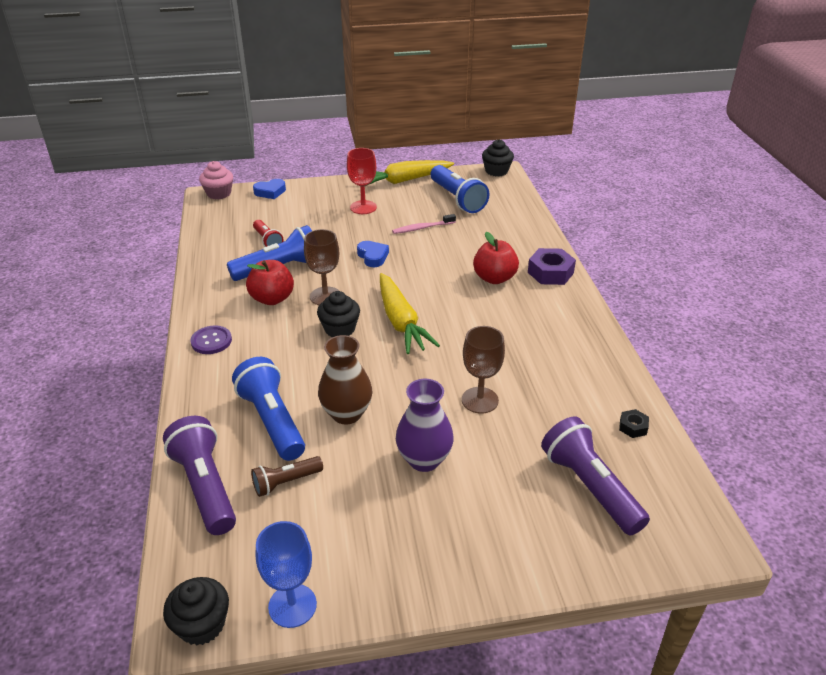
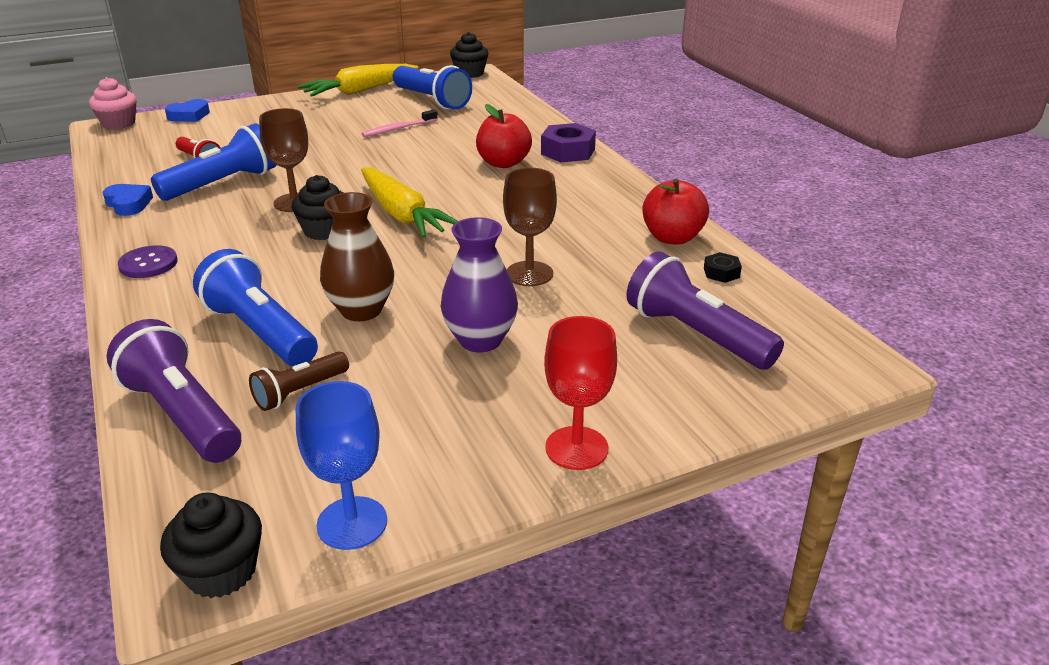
camera: 15 degrees left, 5 degrees down
red apple [246,260,294,305] -> red apple moved to [642,179,709,245]
red goblet [347,148,377,214] -> red goblet moved to [544,316,617,470]
blue heart [357,241,389,267] -> blue heart moved to [102,184,153,216]

